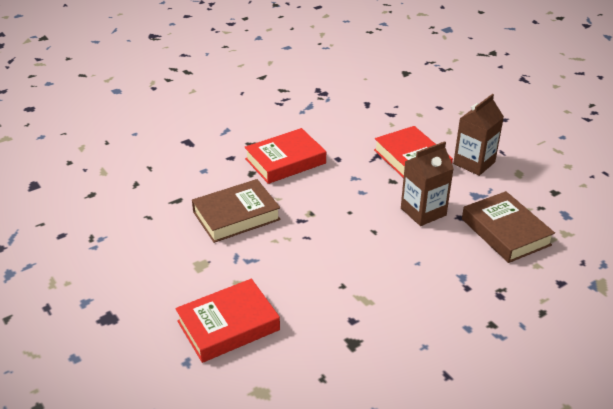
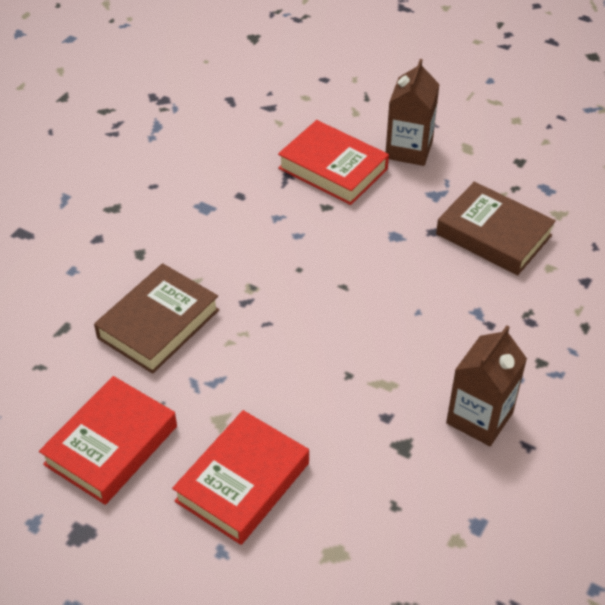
camera: 25 degrees left, 10 degrees up
red book [244,128,326,184] -> red book moved to [39,376,177,505]
brown carton [401,141,454,226] -> brown carton moved to [446,325,527,446]

